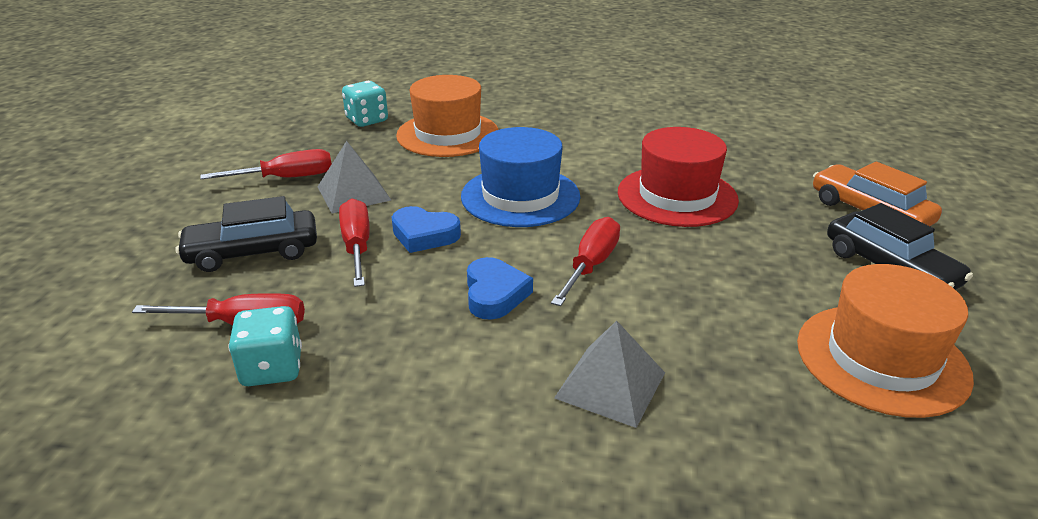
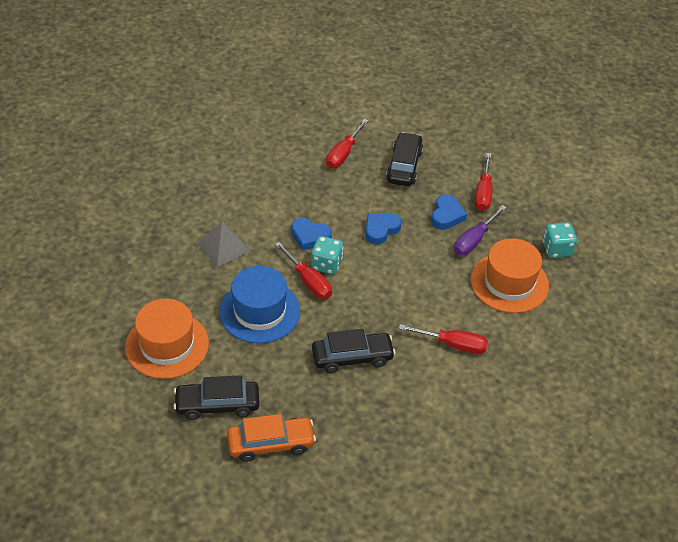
camera: 115 degrees right, 15 degrees up
turquoise dice [228,306,302,386] -> turquoise dice moved to [311,236,343,274]
grey pyramid [318,141,391,213] -> blue heart [431,195,467,230]
red screwdriver [339,198,370,287] -> red screwdriver moved to [399,324,488,354]
blue hat [461,127,580,227] -> blue hat moved to [219,266,300,343]
red hat [618,127,739,227] -> black car [312,329,395,373]
none -> purple screwdriver [454,205,507,256]

